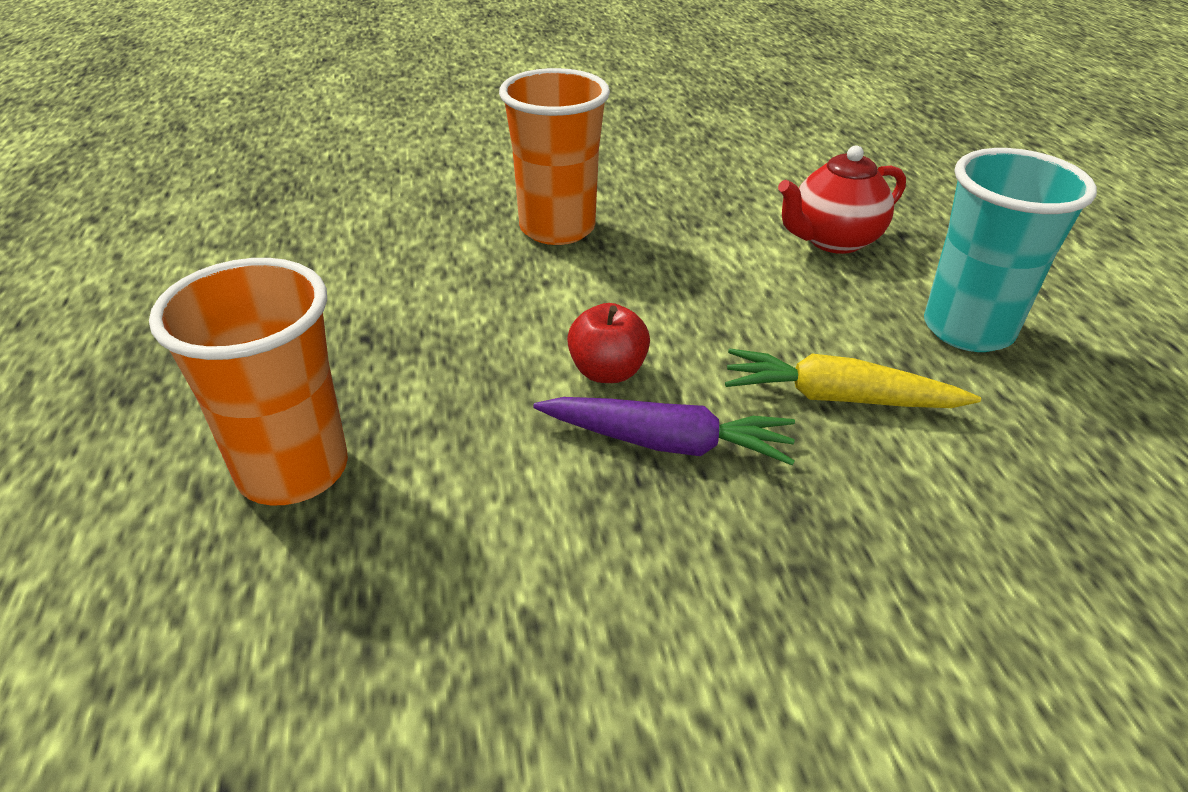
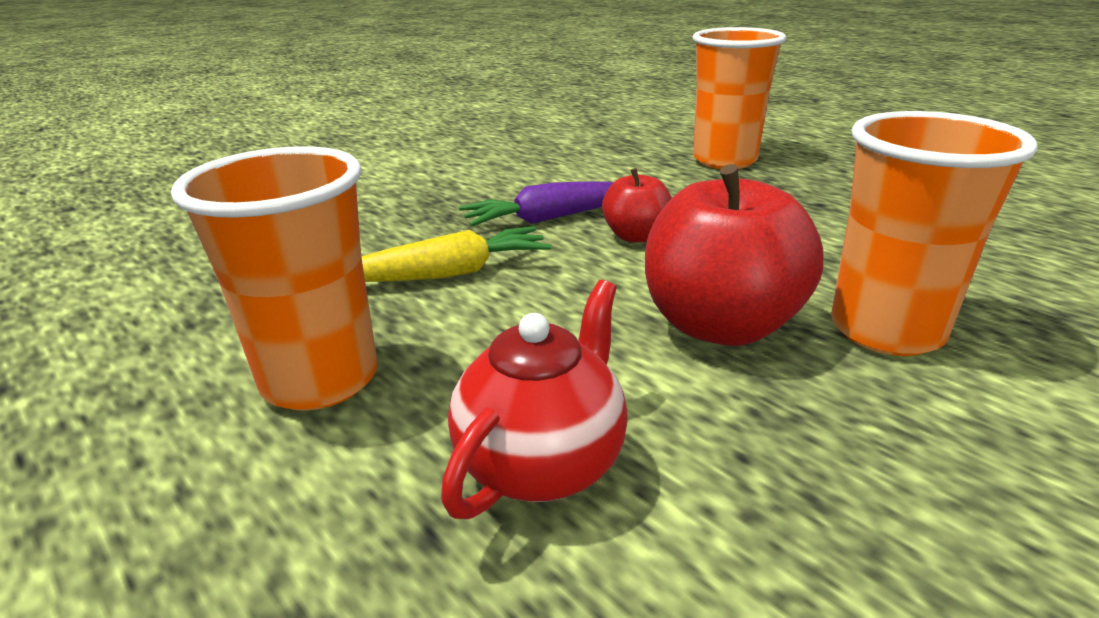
camera: 150 degrees right, 10 degrees down
turquoise cup [924,148,1097,352] -> orange cup [171,146,378,411]
none -> red apple [645,164,823,346]

